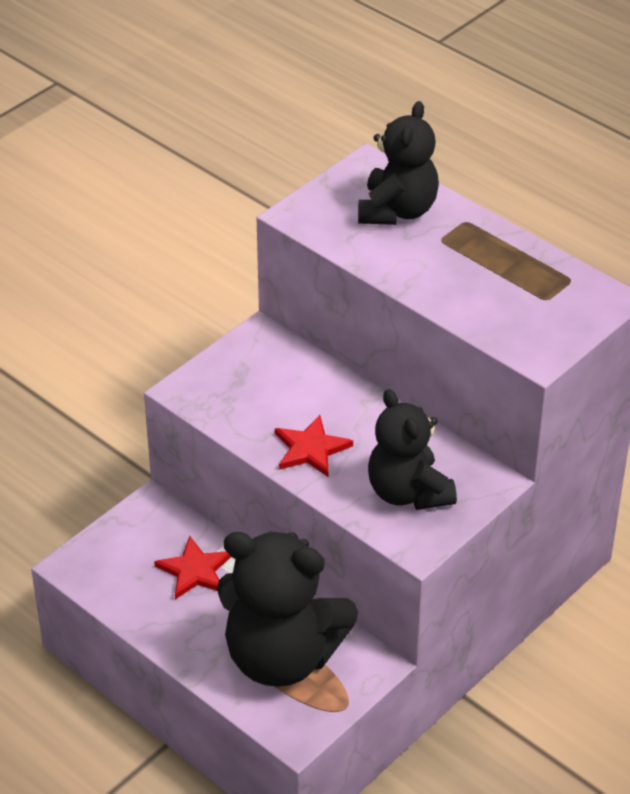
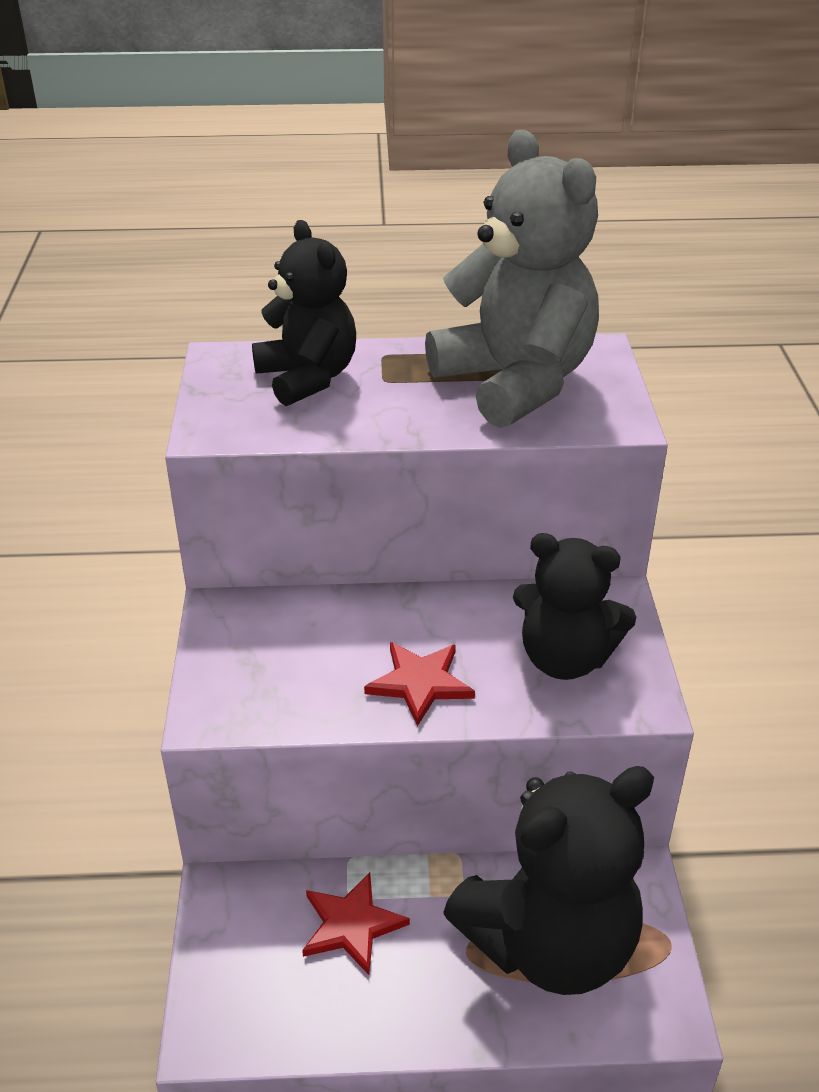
camera: 45 degrees left, 5 degrees down
none -> grey teddy bear [425,130,599,428]

